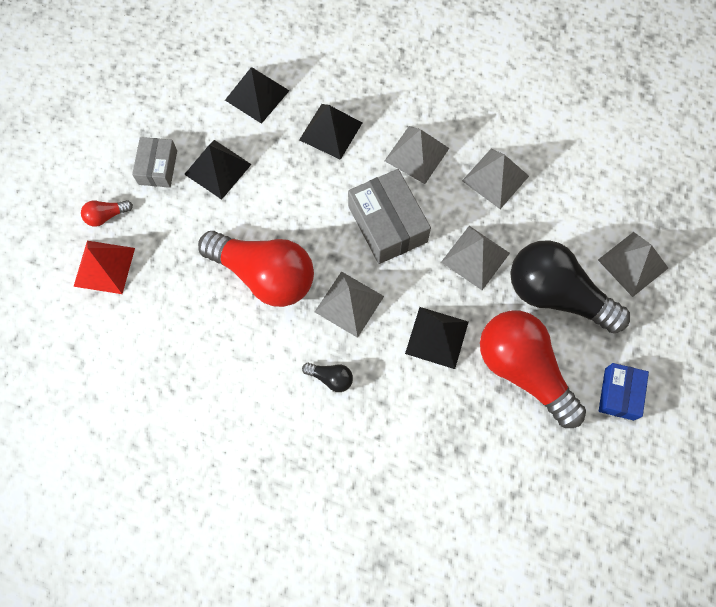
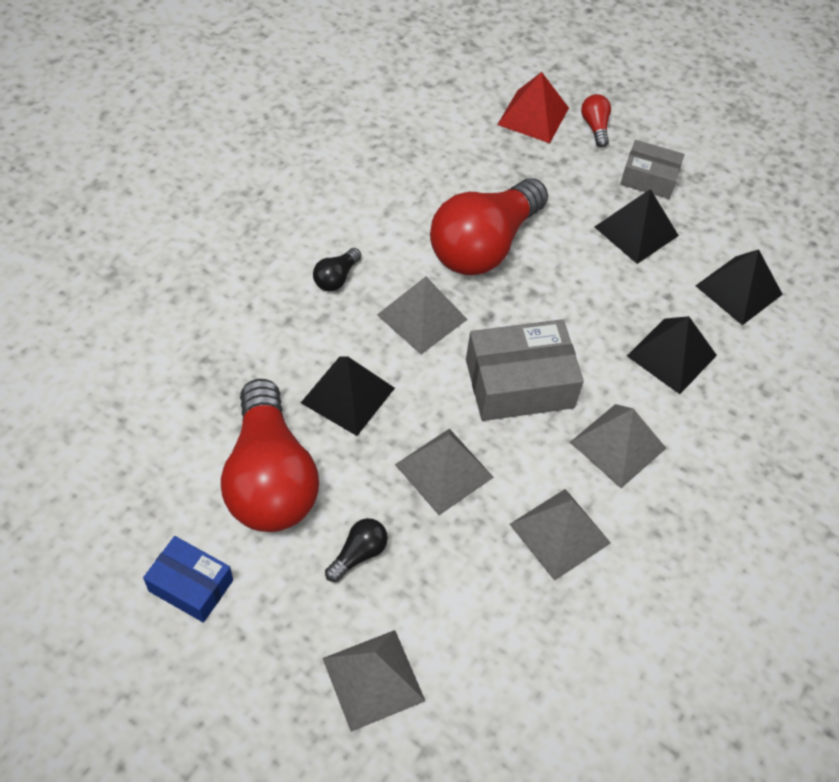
camera: 100 degrees right, 15 degrees down
red light bulb [480,310,586,428] -> red light bulb turned 105 degrees clockwise [221,379,319,532]
black light bulb [510,240,630,333] -> black light bulb [325,518,388,582], size x0.40

